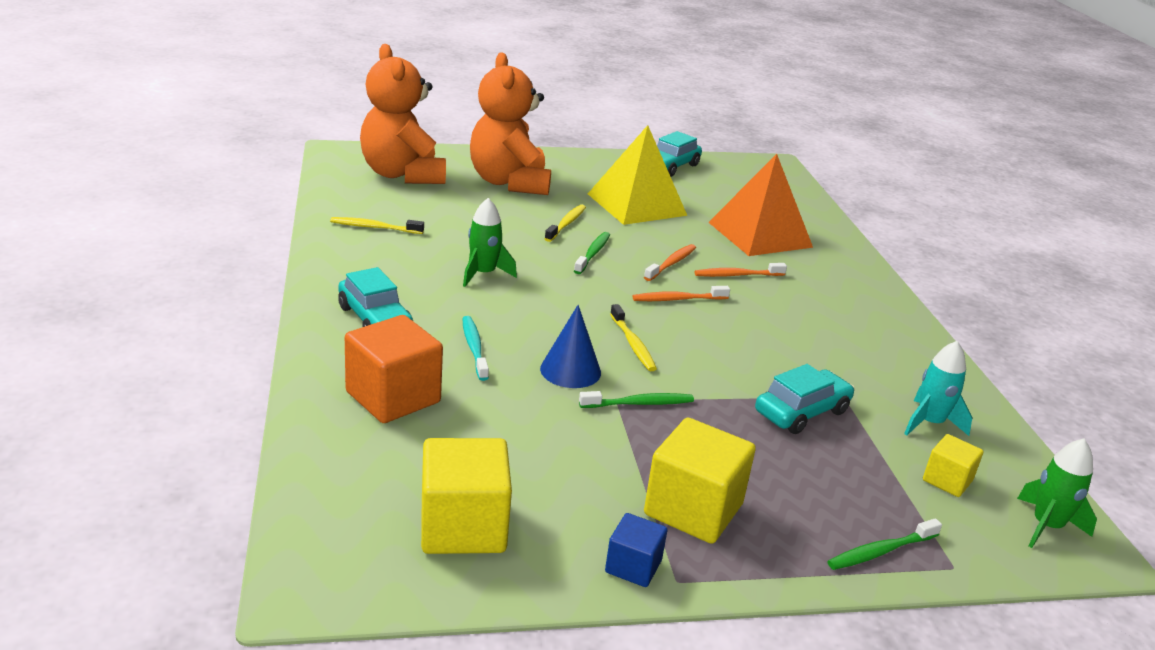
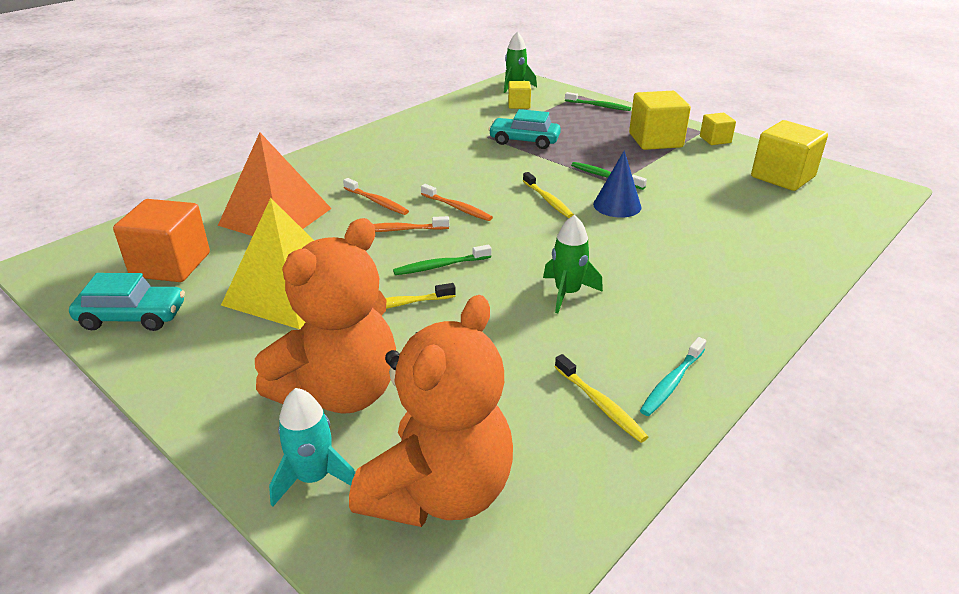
camera: 125 degrees left, 5 degrees up
turquoise car [338,267,413,327] -> none
orange cube [345,315,443,423] -> orange cube moved to [113,199,210,282]
turquoise toothbrush [462,316,489,381] -> turquoise toothbrush moved to [640,337,706,416]
blue cube [605,513,668,587] -> yellow cube [700,113,736,145]
yellow toothbrush [610,304,657,371] -> yellow toothbrush turned 120 degrees clockwise [523,172,574,218]
turquoise rocket [904,341,972,436] -> turquoise rocket moved to [269,388,355,507]

